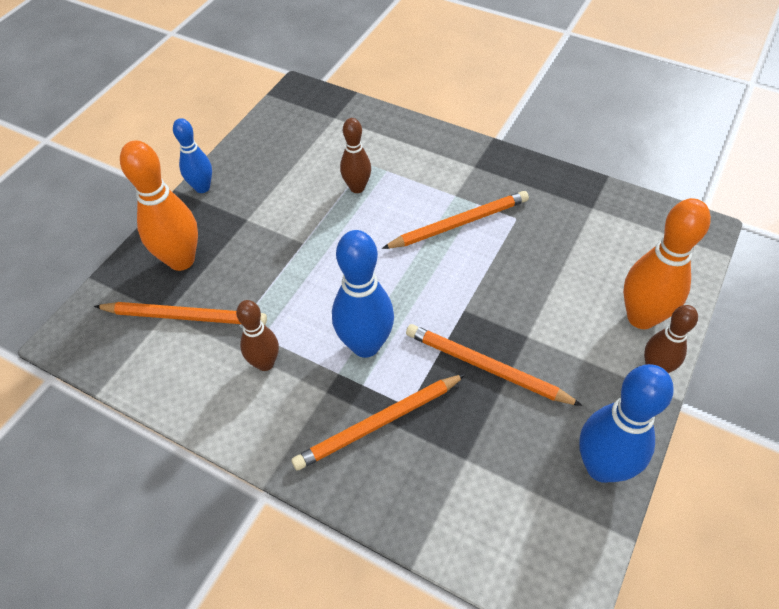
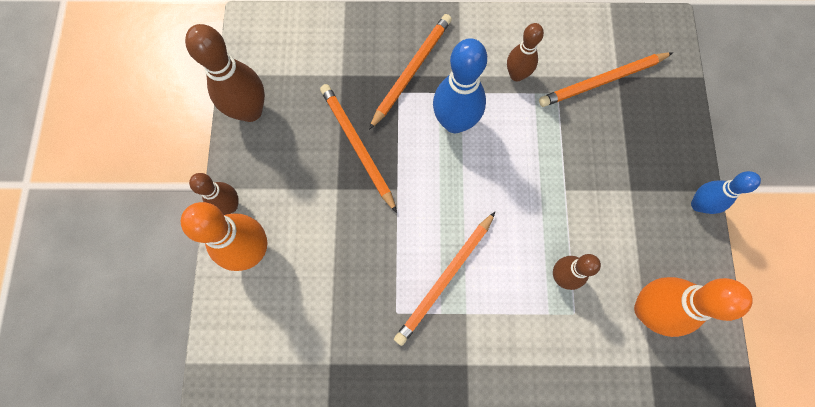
camera: 150 degrees right, 20 degrees up
orange bowling pin [120,141,198,271] -> orange bowling pin moved to [634,277,753,337]
orange pencil [406,324,582,406] -> orange pencil turned 120 degrees counterclockwise [320,84,397,213]
blue bowling pin [579,364,674,483] -> brown bowling pin [185,24,265,122]

